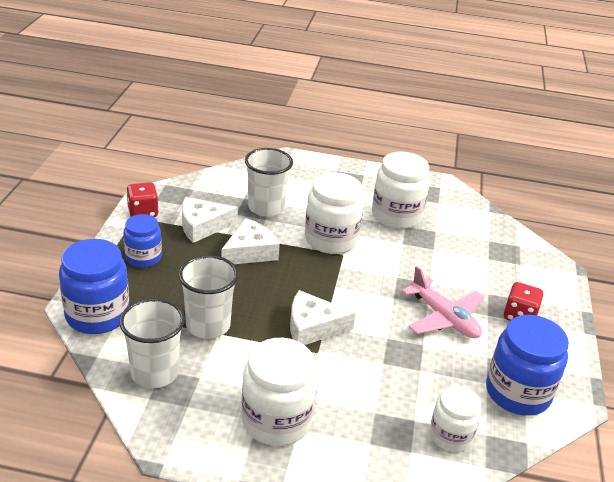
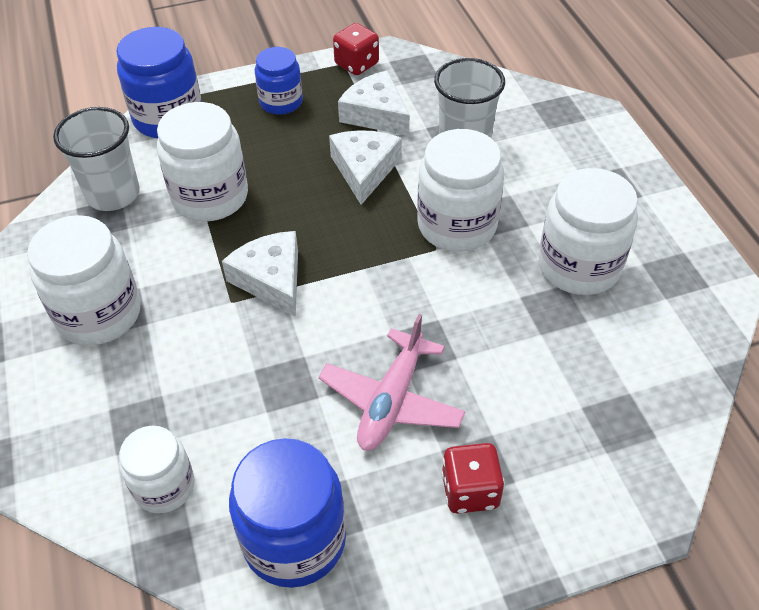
camera: 65 degrees right, 15 degrees up
white cup [178,255,238,339] -> white jar [157,102,248,222]
white cheese [221,218,280,264] -> white cheese turned 105 degrees counterclockwise [329,130,402,205]

